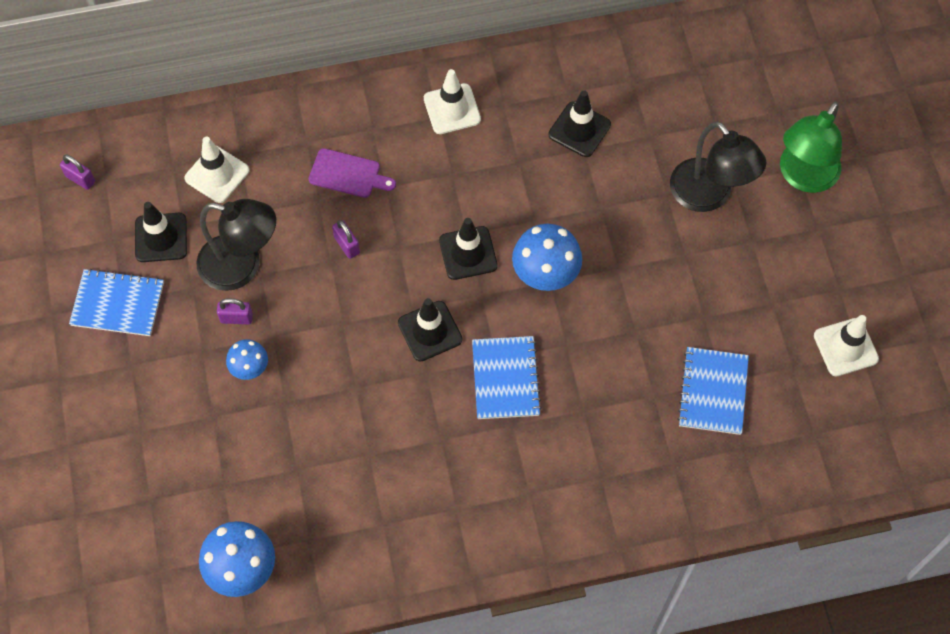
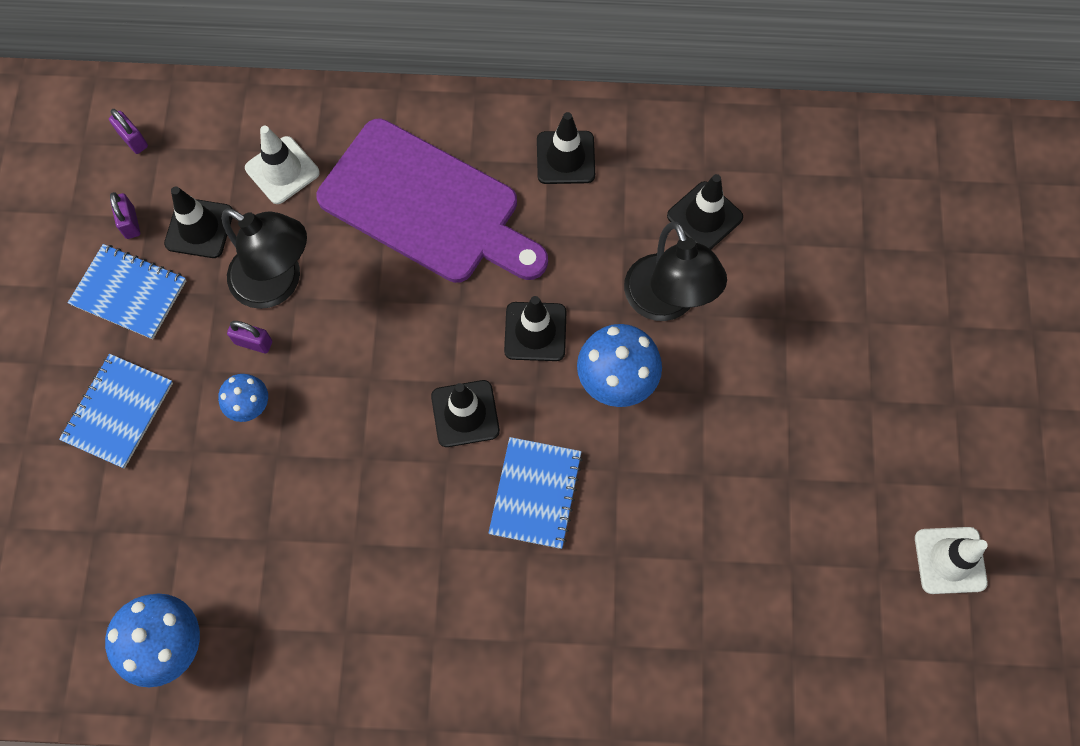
camera: 15 degrees right, 5 degrees up
purple cutting board [309,148,396,198] -> purple cutting board [316,119,548,283], size x2.38
purple padlock [332,220,360,259] -> purple padlock moved to [110,192,140,239]
white traffic cone [424,69,481,134] -> black traffic cone [537,112,595,184]
black lamp [670,121,766,212] -> black lamp moved to [624,222,727,321]
blue notebook [677,347,749,435] -> blue notebook moved to [59,354,173,469]
green lamp [780,101,842,193] -> none

